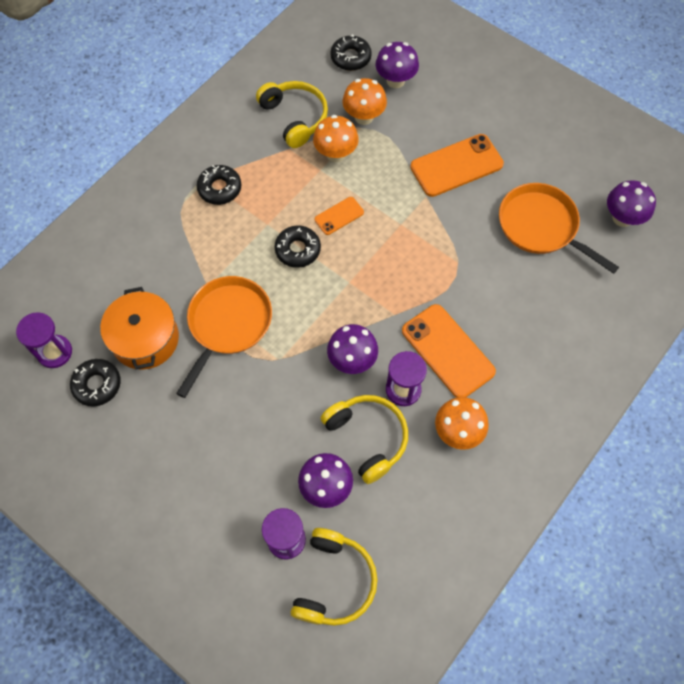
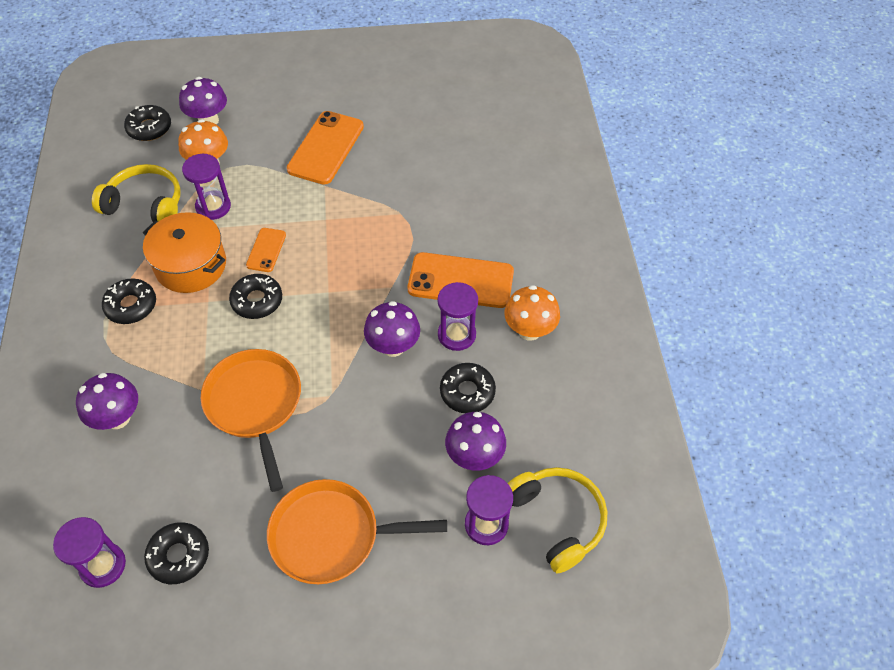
camera: 45 degrees left, 10 degrees down
orange pot [100,287,179,370] -> orange pot moved to [143,212,226,293]
orange mushroom [313,115,359,162] -> purple hourglass [182,154,231,220]
yellow headphones [321,395,408,484] -> black donut [440,363,496,413]
orange pan [499,183,619,274] -> orange pan moved to [267,479,447,584]
purple mushroom [607,180,656,227] -> purple mushroom moved to [76,373,138,430]

